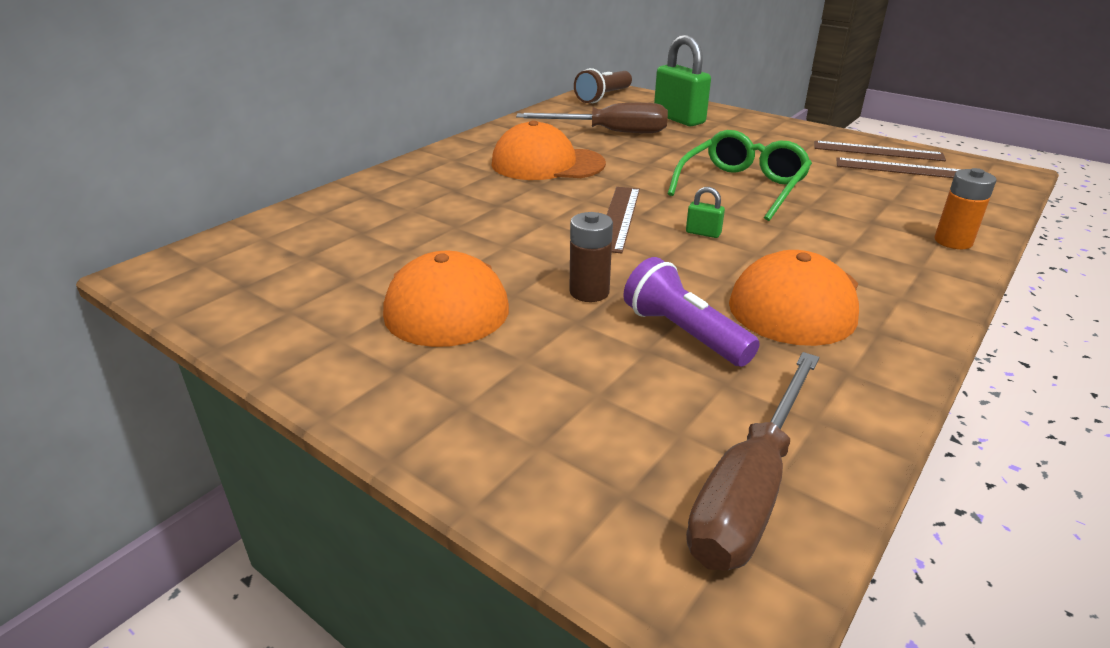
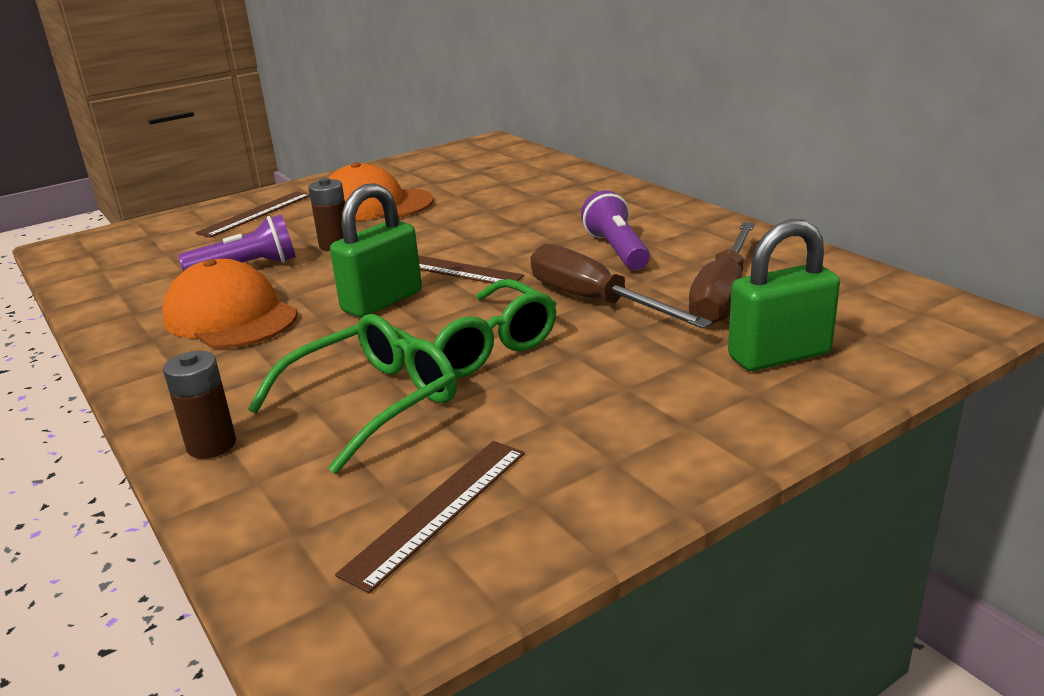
camera: 110 degrees right, 5 degrees down
orange cap [492,120,606,180] -> purple flashlight [581,190,650,270]
brown flashlight [574,68,632,103] -> none
green padlock [686,187,725,238] -> green padlock [330,183,422,318], size x2.29
brown screwdriver [686,352,819,571] -> brown screwdriver moved to [530,244,712,329]
brown ruler [815,141,946,161] -> brown ruler moved to [195,191,310,238]
orange battery [934,168,997,249] -> brown battery [163,351,236,459]
none -> green glasses [248,314,457,474]

